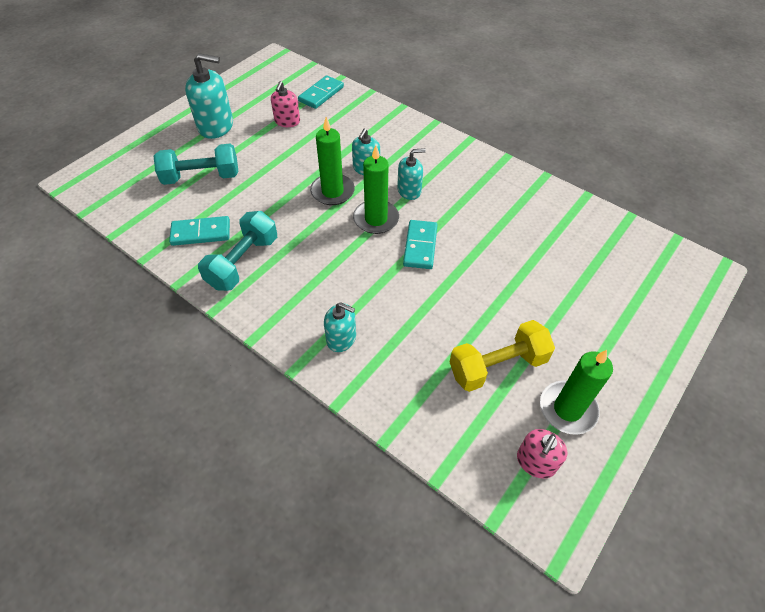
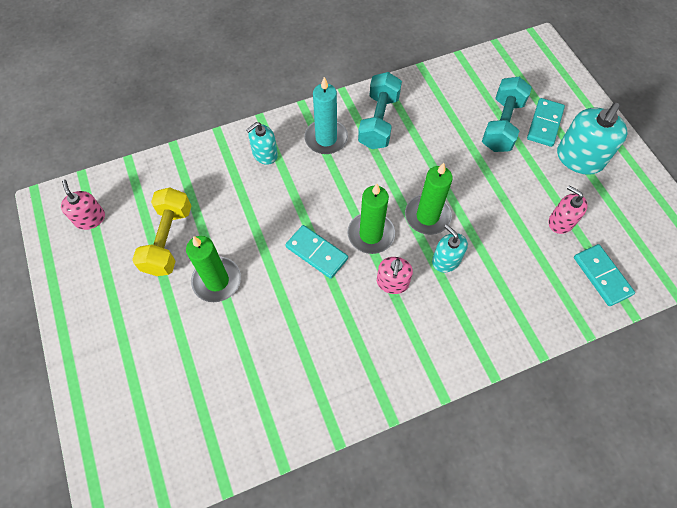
camera: 120 degrees right, 10 degrees up
turquoise domino [169,216,230,246] -> turquoise domino moved to [527,98,565,147]
turquoise dumbbell [198,211,277,291] -> turquoise dumbbell turned 45 degrees clockwise [358,72,402,149]
turquoise soap dispenser [397,148,426,200] -> pink soap dispenser [377,257,413,294]
green candle [540,350,613,435] -> green candle moved to [186,236,241,302]
none -> turquoise candle [304,77,348,154]

